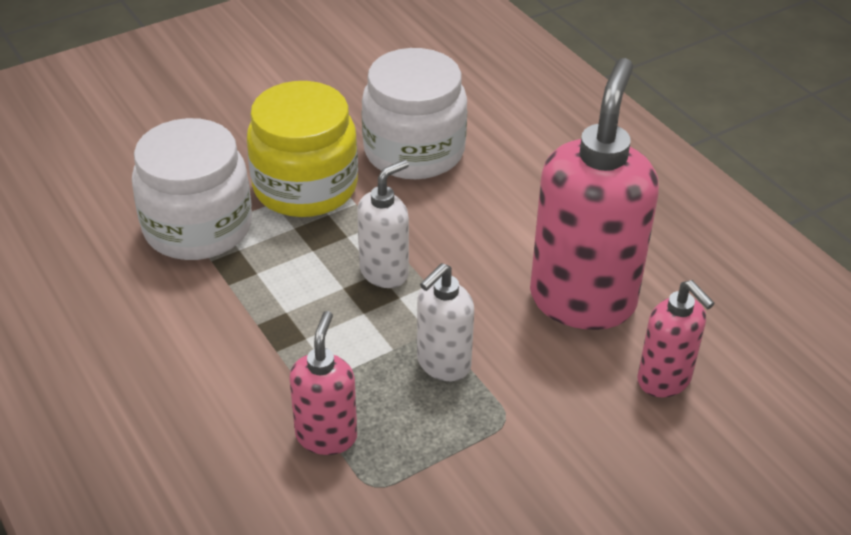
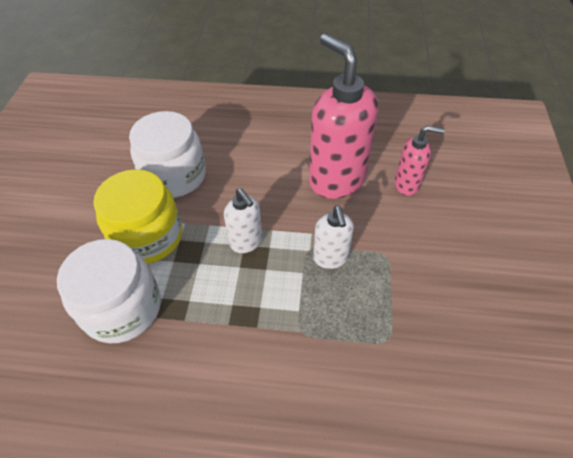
camera: 50 degrees left, 10 degrees up
pink soap dispenser [289,311,357,455] -> none
white soap dispenser [357,159,409,288] -> white soap dispenser turned 150 degrees clockwise [224,188,262,253]

